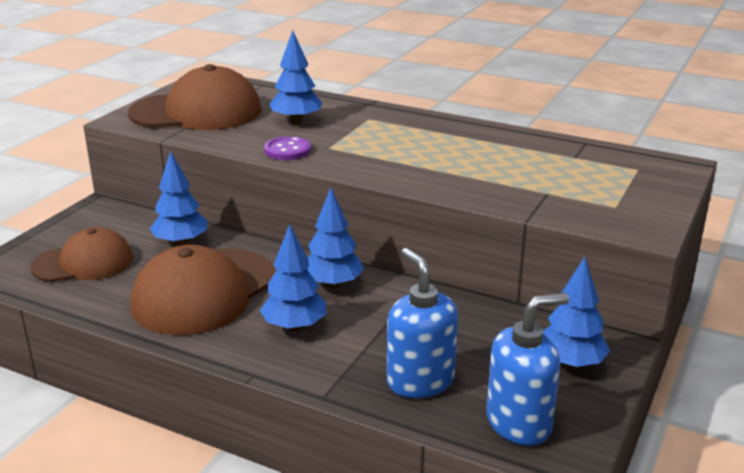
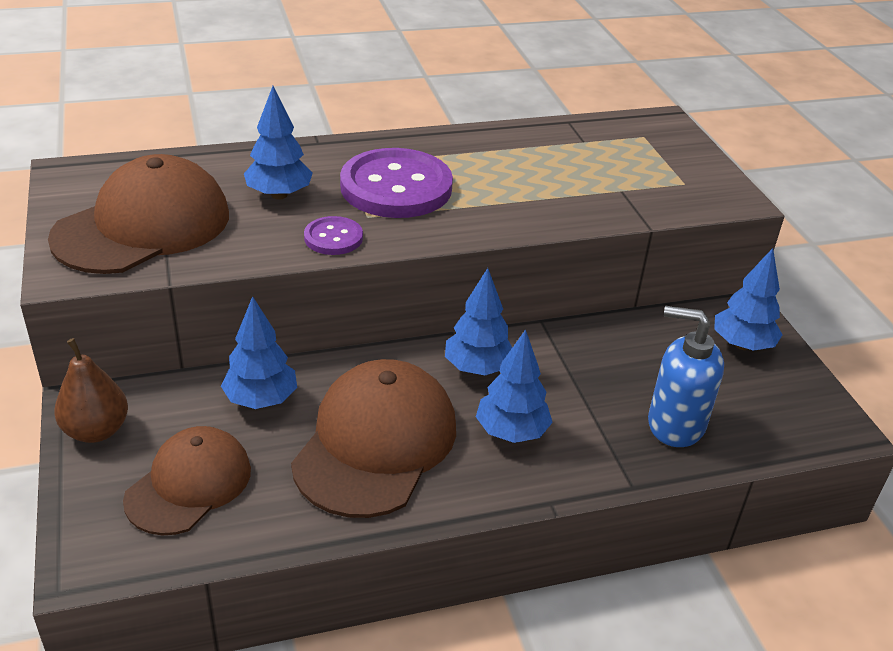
camera: 45 degrees left, 10 degrees up
brown cap [130,245,276,335] -> brown cap turned 150 degrees counterclockwise [291,359,456,518]
blue soap dispenser [486,293,569,446] -> none
none -> brown pear [54,338,128,443]
none -> purple button [340,148,453,218]

